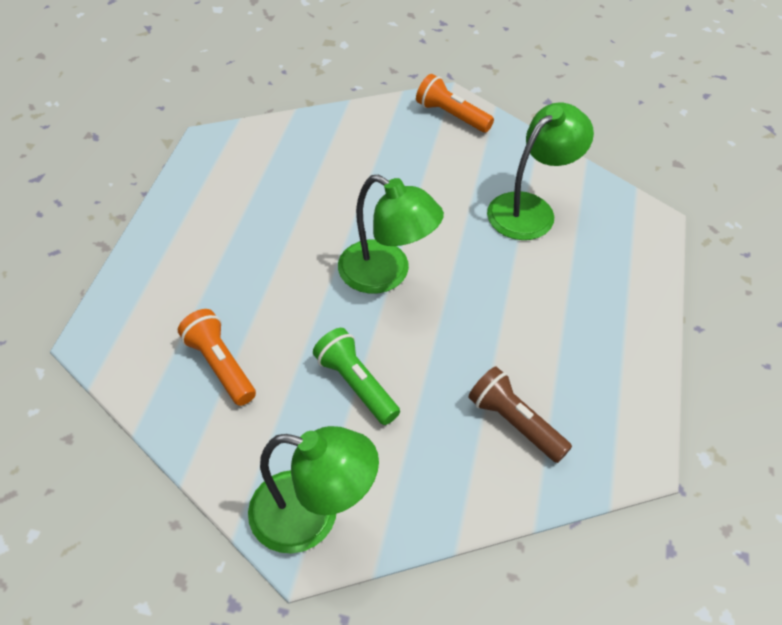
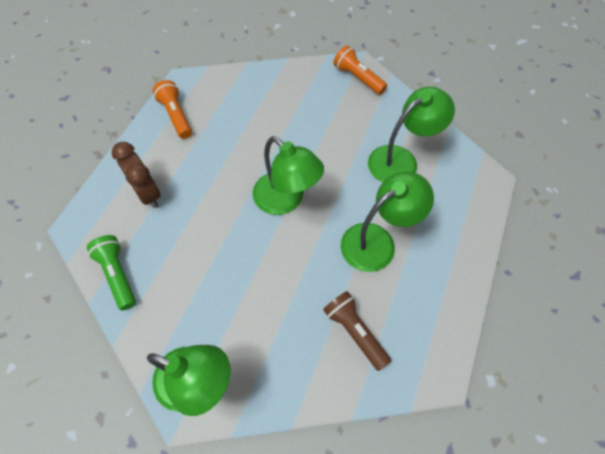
camera: 10 degrees right, 10 degrees up
orange flashlight [178,309,256,406] -> orange flashlight moved to [153,80,192,139]
green flashlight [313,328,400,425] -> green flashlight moved to [87,235,136,311]
none -> brown clock [112,142,161,208]
none -> green lamp [341,172,434,272]

